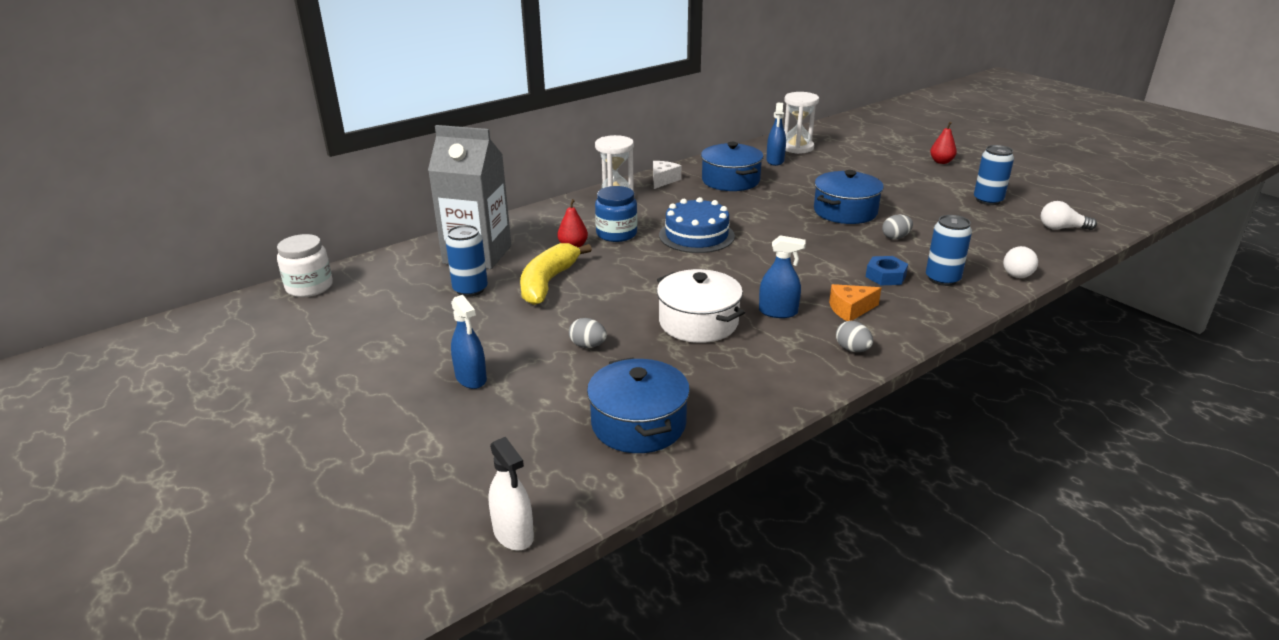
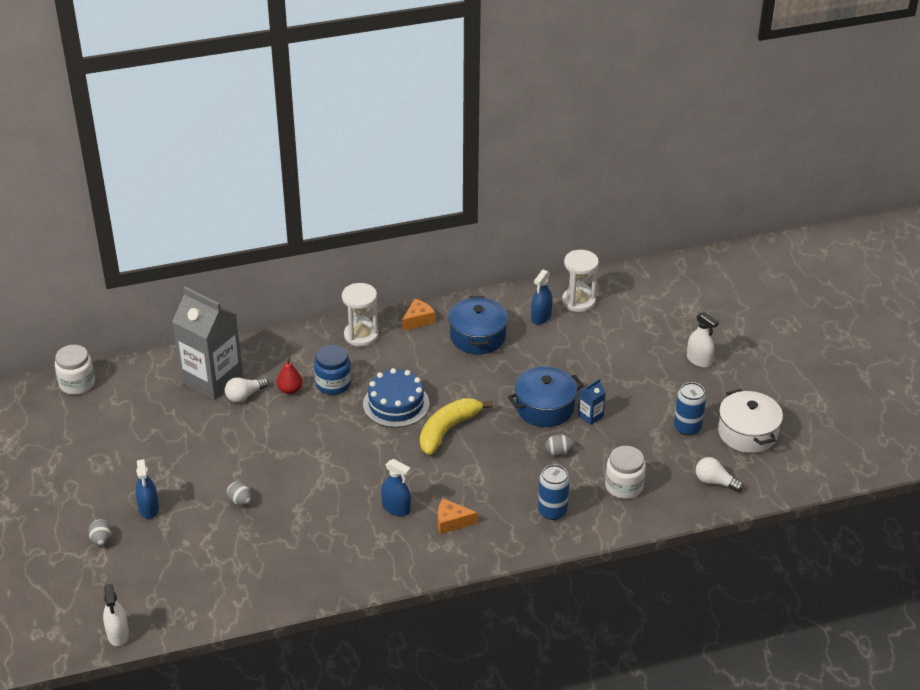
camera: 20 degrees right, 10 degrees up
blue can [445,225,488,297] -> none
yellow banana [520,243,592,305] -> yellow banana moved to [420,398,493,455]
blue pot [587,357,690,453] -> none
white cheese [653,161,681,189] -> orange cheese [402,299,435,331]
white pot [657,269,745,343] -> white pot moved to [718,389,783,453]
grey egg [836,321,873,352] -> grey egg moved to [88,519,112,546]
blue nut [866,256,908,285] -> none
red pear [930,122,957,164] -> white spray bottle [687,312,719,368]
white light bulb [1003,246,1038,278] -> white light bulb moved to [225,377,269,403]
none -> blue carton [578,379,606,425]
none -> white jar [605,446,646,499]

